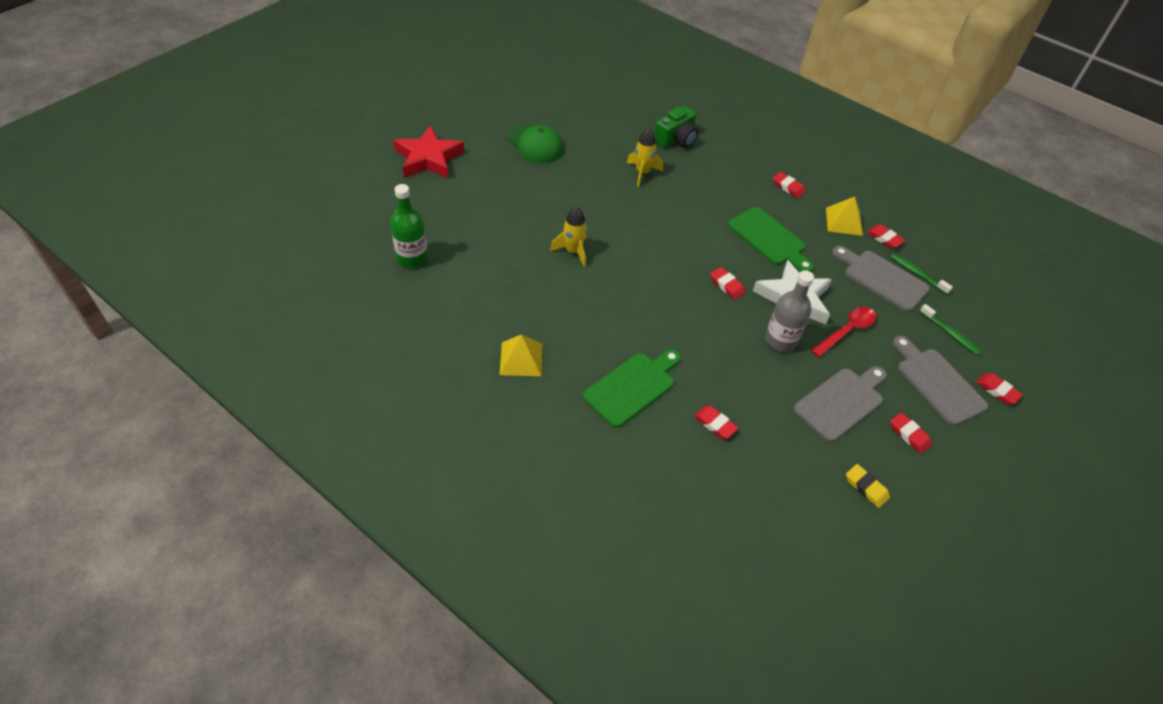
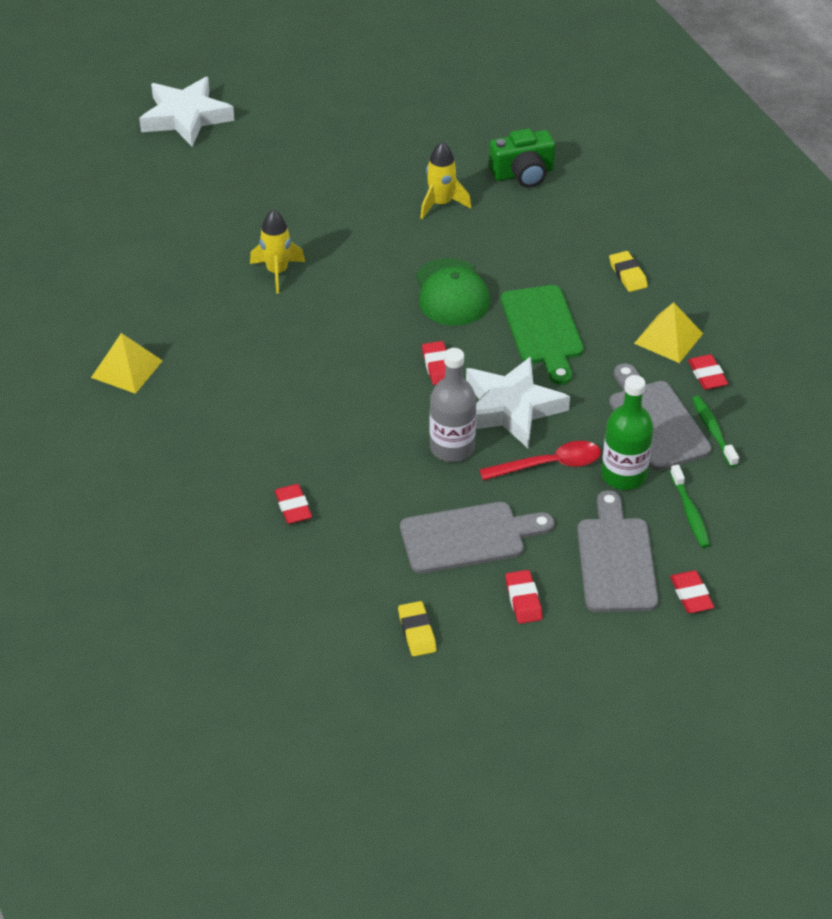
camera: 30 degrees right, 5 degrees down
green bottle [390,184,428,268] -> green bottle moved to [601,375,654,490]
red star [393,125,464,178] -> white star [139,77,235,147]
green cap [508,123,564,164] -> green cap moved to [416,258,490,326]
green cutting board [583,349,681,428] -> none
red eraser [773,172,806,198] -> yellow eraser [609,251,648,292]

